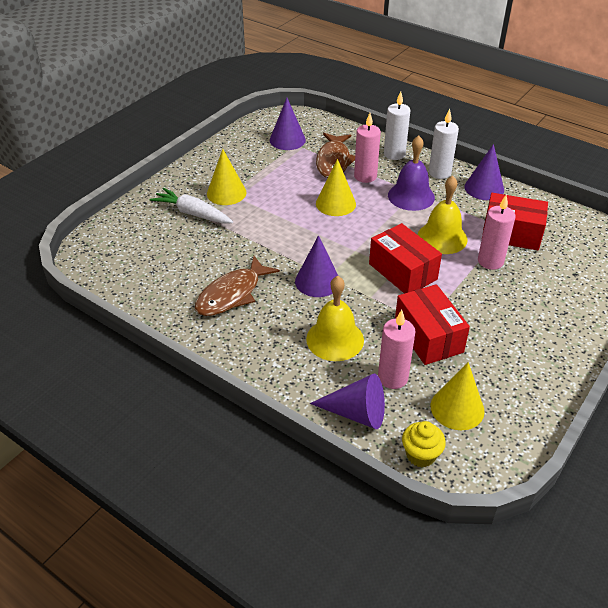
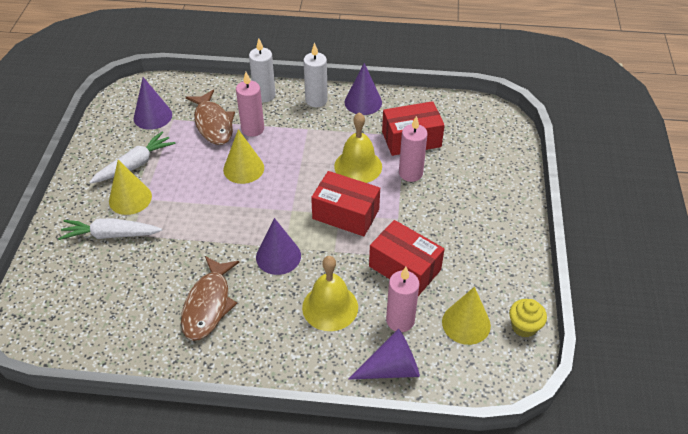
camera: 30 degrees left, 5 degrees up
purple bell [388,136,435,211] -> none
yellow cupcake [402,421,446,467] -> yellow cupcake moved to [509,299,547,338]
none -> white carrot [89,132,176,184]

